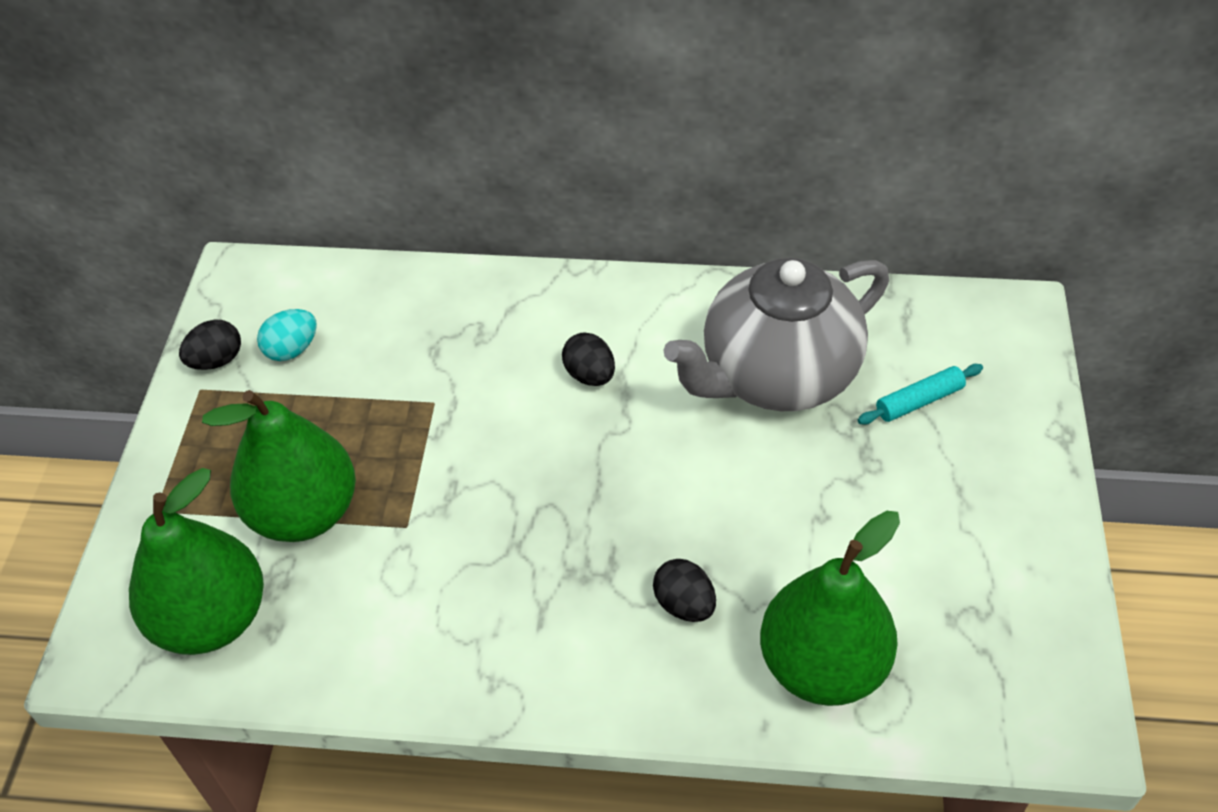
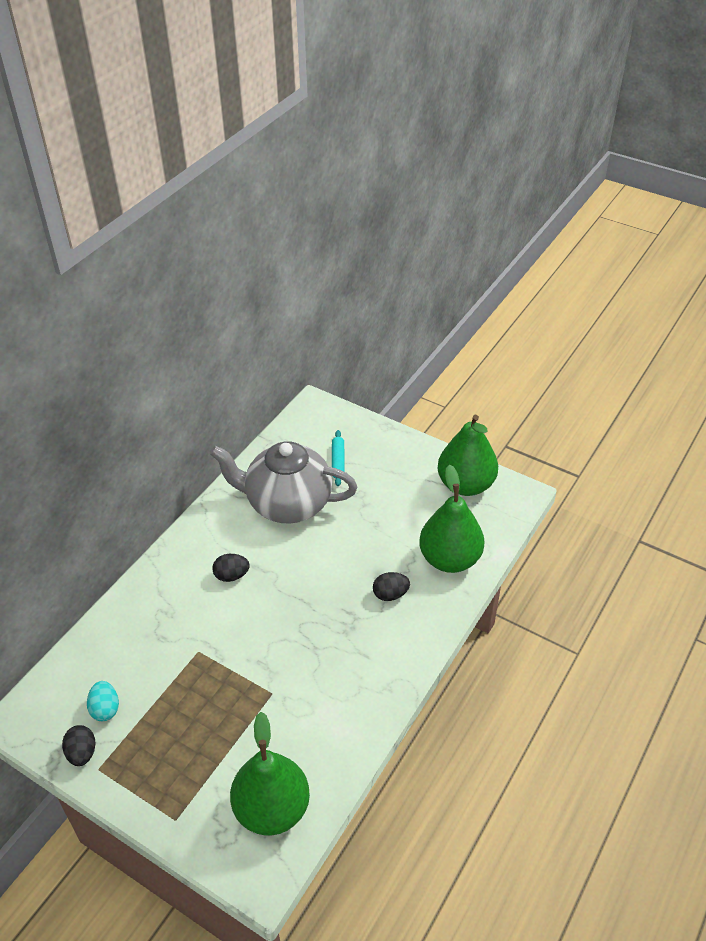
camera: 65 degrees left, 5 degrees down
green pear [202,390,356,542] -> green pear moved to [437,415,498,496]
grey teapot [664,258,889,411] -> grey teapot turned 105 degrees clockwise [210,442,357,523]

